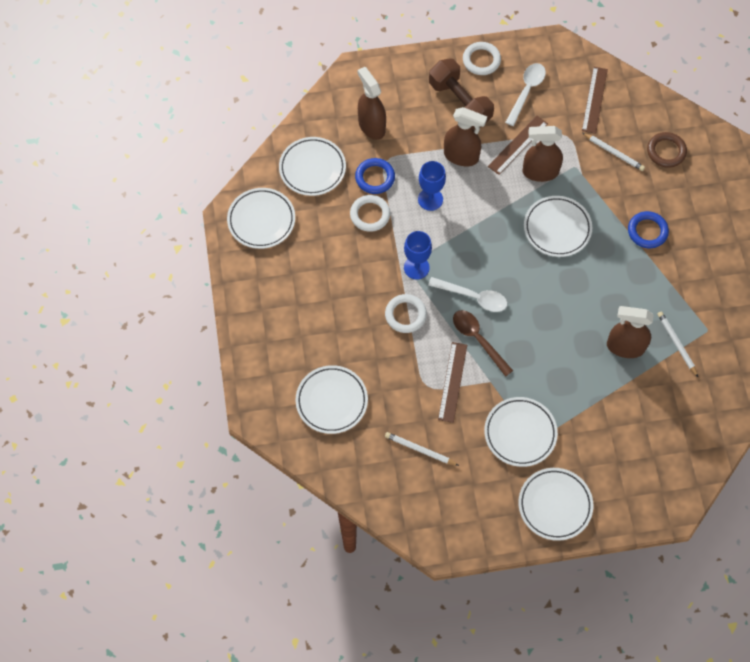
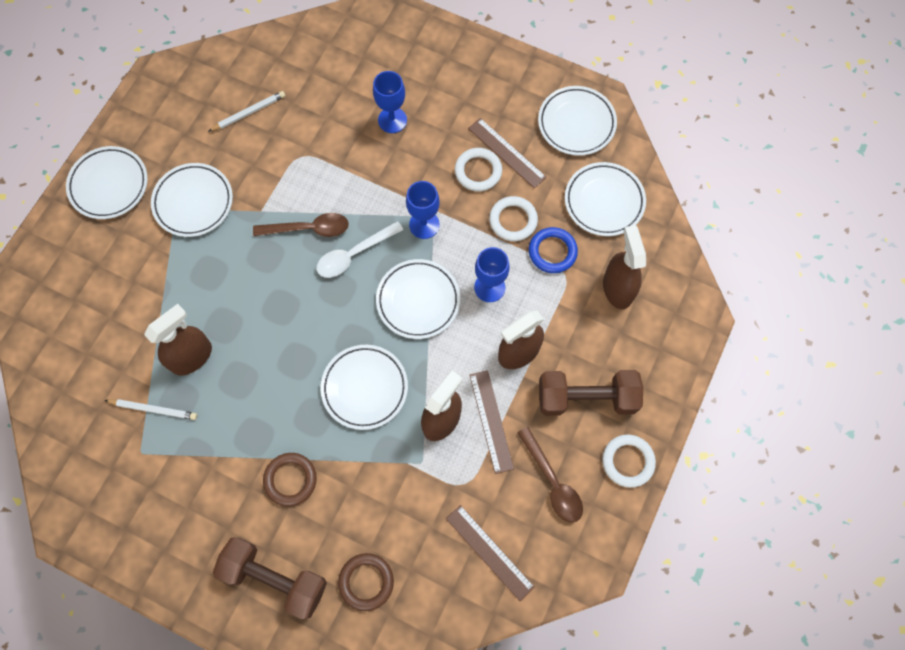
camera: 125 degrees right, 5 degrees up
white plate [296,365,368,434] -> white plate moved to [376,259,460,339]
brown spray bottle [357,67,386,140] -> brown spray bottle turned 105 degrees counterclockwise [603,225,646,309]
white ring [385,294,427,333] -> white ring moved to [455,148,502,191]
brown ruler [438,342,467,423] -> brown ruler moved to [468,118,547,188]
white spoon [505,63,546,126] -> brown spoon [517,427,583,523]
white pencil [583,133,645,171] -> none
blue ring [628,211,669,248] -> brown ring [263,453,317,507]
none -> brown dumbbell [213,537,327,619]
none -> blue goblet [373,71,407,133]

